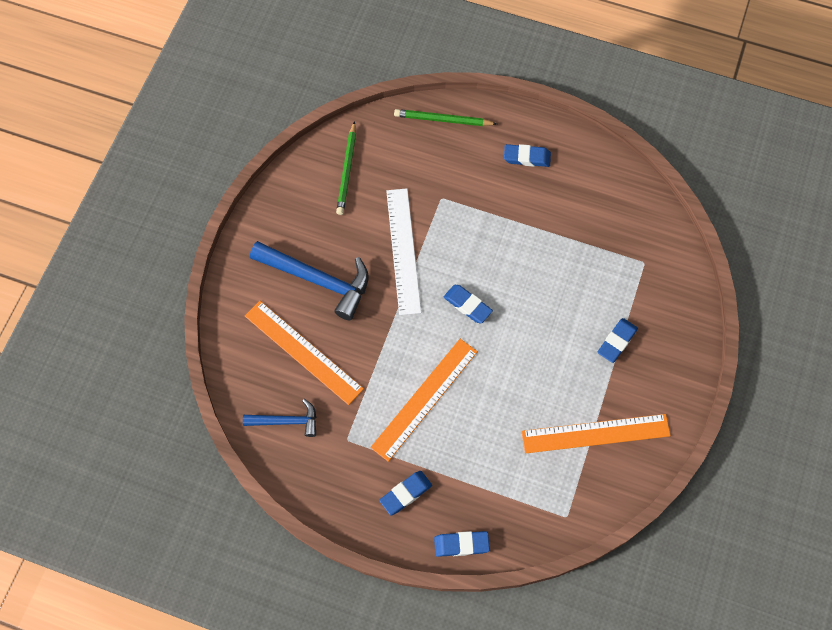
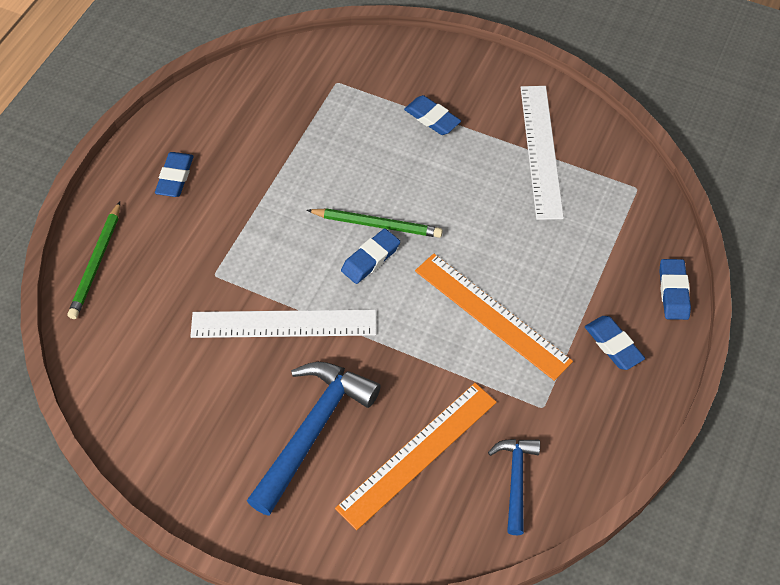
camera: 85 degrees left, 10 degrees down
green pencil [336,121,356,215] -> green pencil moved to [307,208,443,238]
orange ruler [521,414,671,453] -> white ruler [520,86,564,220]

